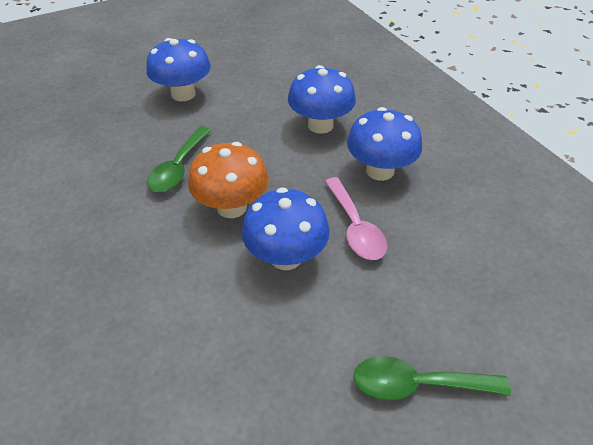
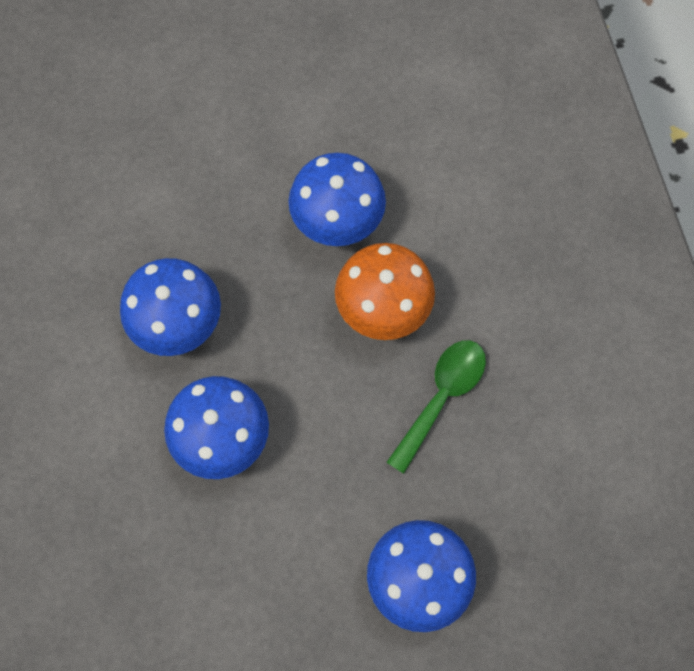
camera: 165 degrees left, 25 degrees up
pink spoon [325,177,387,260] -> none
green spoon [353,356,511,400] -> none

